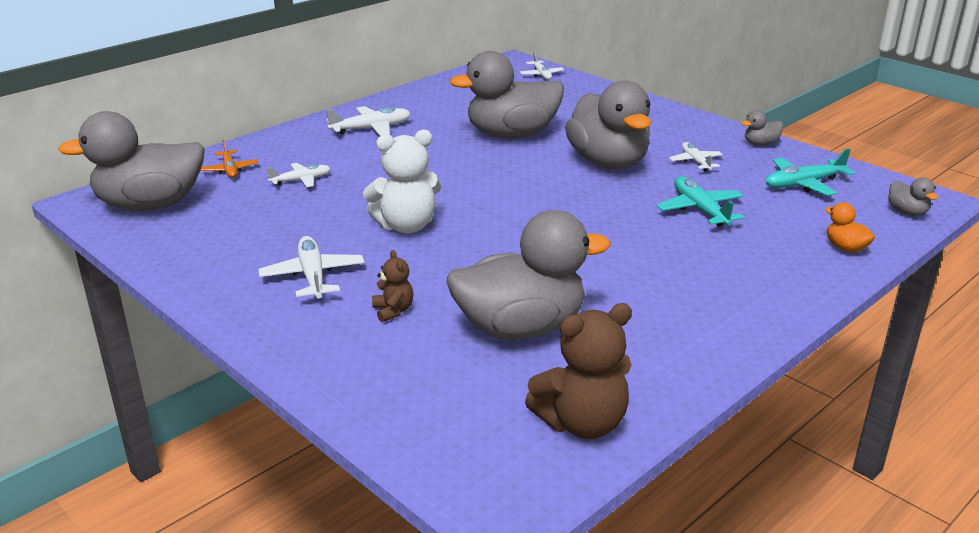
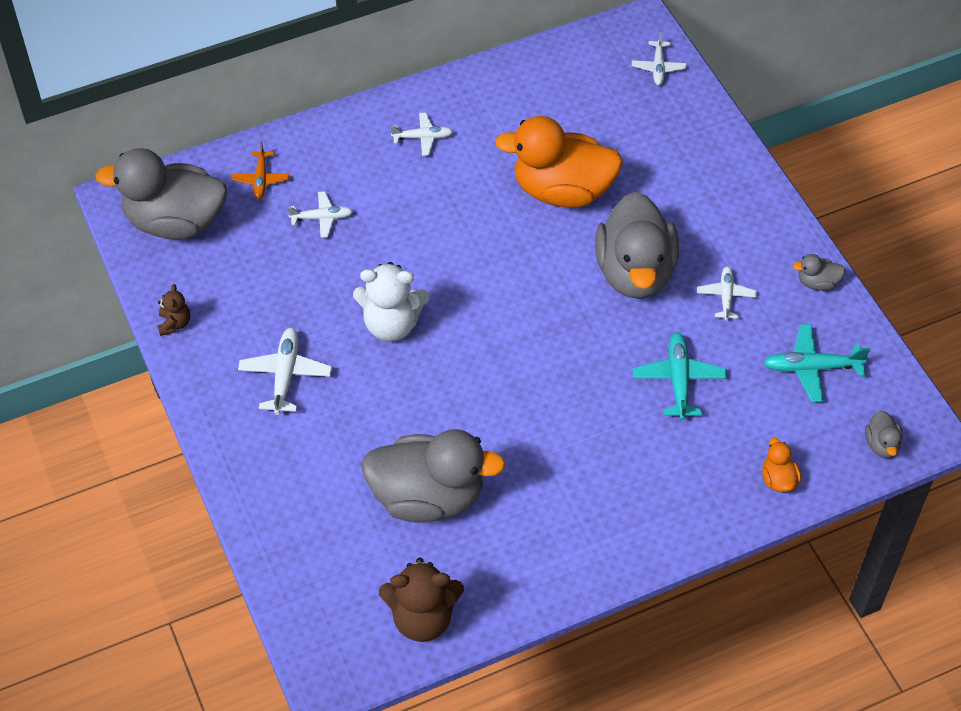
camera: 20 degrees right, 25 degrees up
white plane [326,106,411,136] -> white plane [391,113,453,156], size x0.66
brown teddy bear [372,250,413,322] -> brown teddy bear moved to [158,284,190,336]
grey duck [449,51,564,138] -> orange duck [495,116,623,208]

